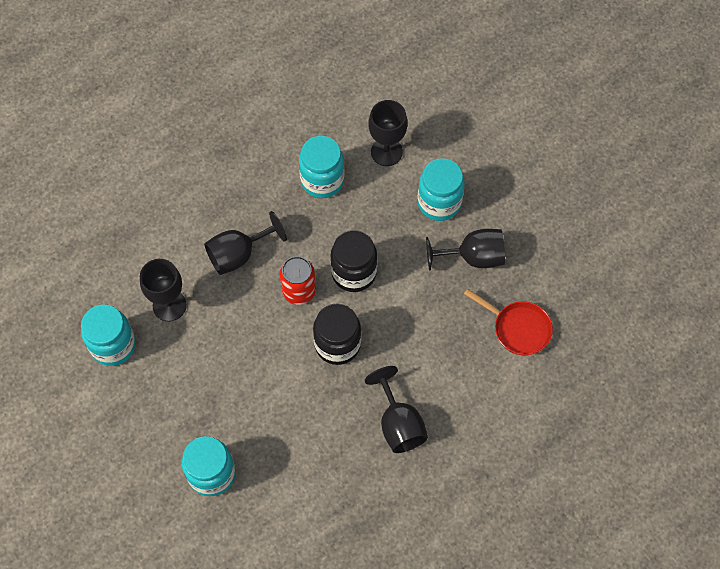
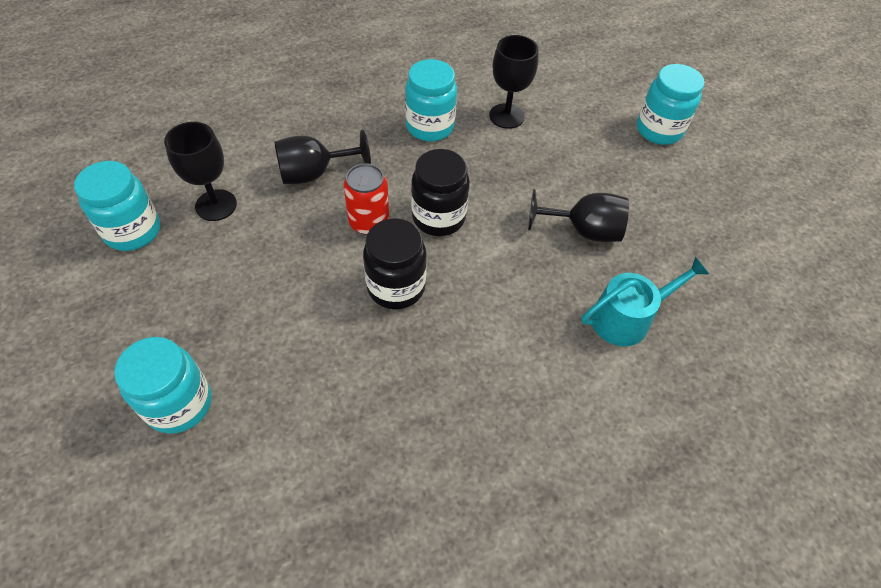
camera: 10 degrees right, 10 degrees down
black goblet [365,366,428,453] -> none
turquoise jar [417,158,465,221] -> turquoise jar moved to [637,64,704,145]
red pan [464,288,553,355] -> turquoise watering can [582,256,709,346]

